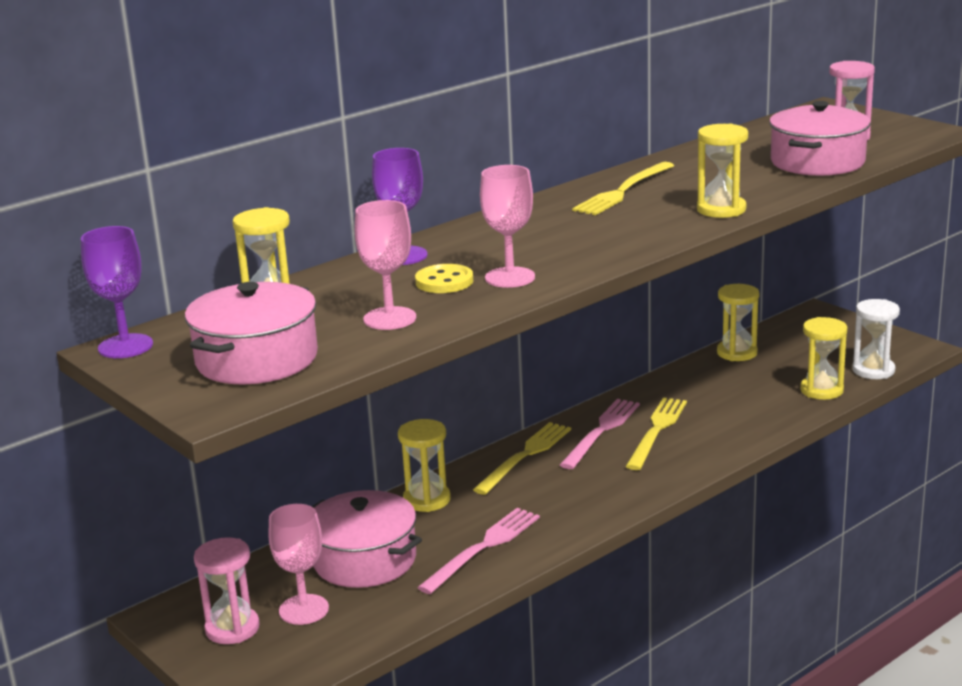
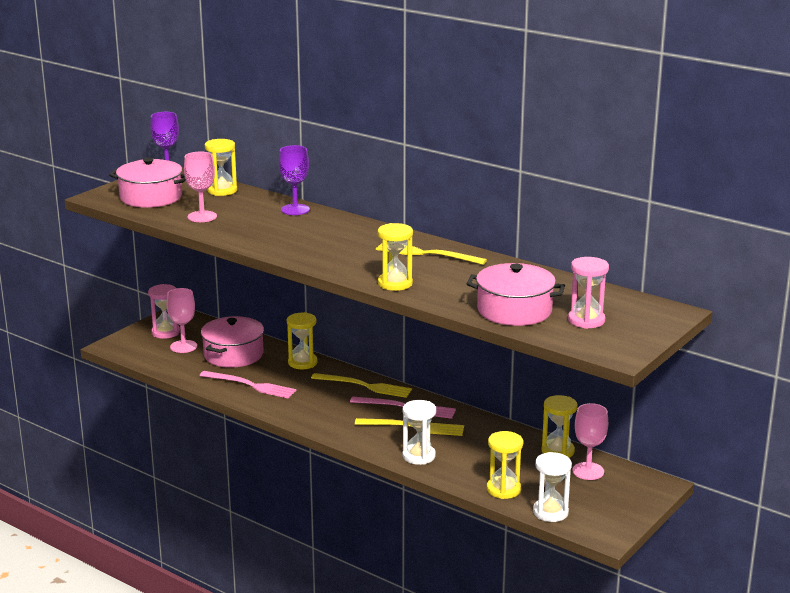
camera: 75 degrees right, 0 degrees up
yellow button [415,264,473,293] -> none
pink goblet [480,165,535,288] -> pink goblet moved to [572,403,608,480]
none -> white hourglass [402,400,436,465]

